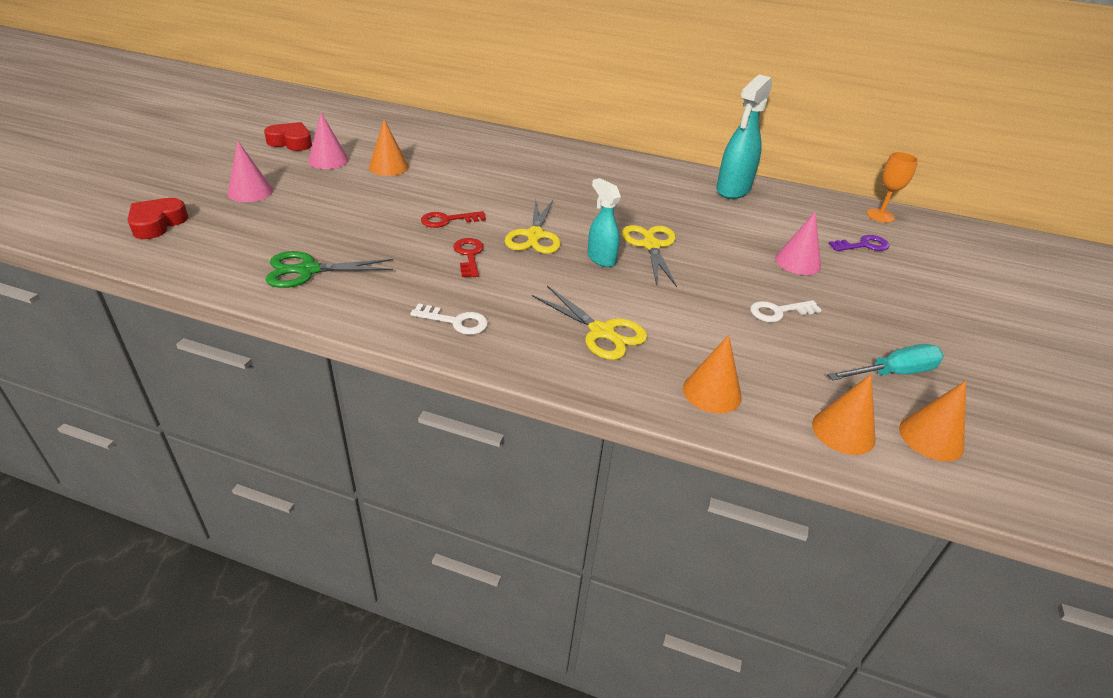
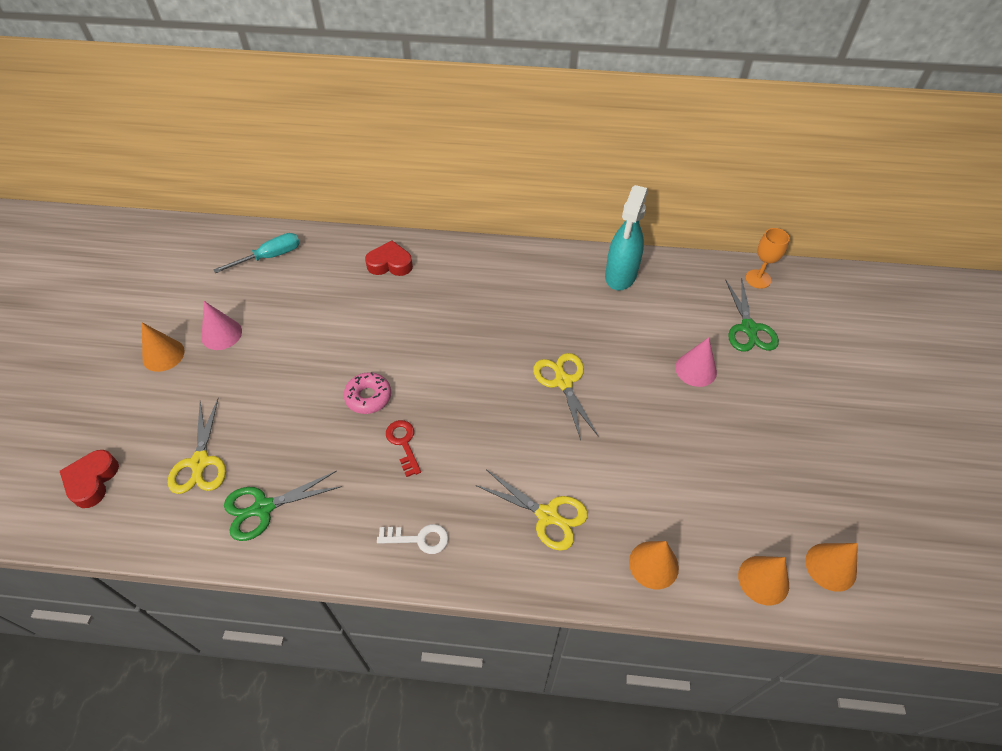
camera: 10 degrees left, 15 degrees up
pink cone [227,140,273,202] -> none
red heart [264,122,312,151] -> red heart moved to [365,240,413,276]
orange cone [369,119,409,176] -> orange cone moved to [142,323,185,372]
red key [421,211,486,228] -> pink donut [344,372,391,414]
yellow scissors [505,200,561,254] -> yellow scissors moved to [168,399,226,494]
turquoise spray bottle [587,178,621,267] -> none
white key [750,300,822,322] -> none
purple key [828,235,889,251] -> green scissors [726,280,779,352]
turquoise screwdriver [828,344,944,380] -> turquoise screwdriver moved to [213,233,300,273]

